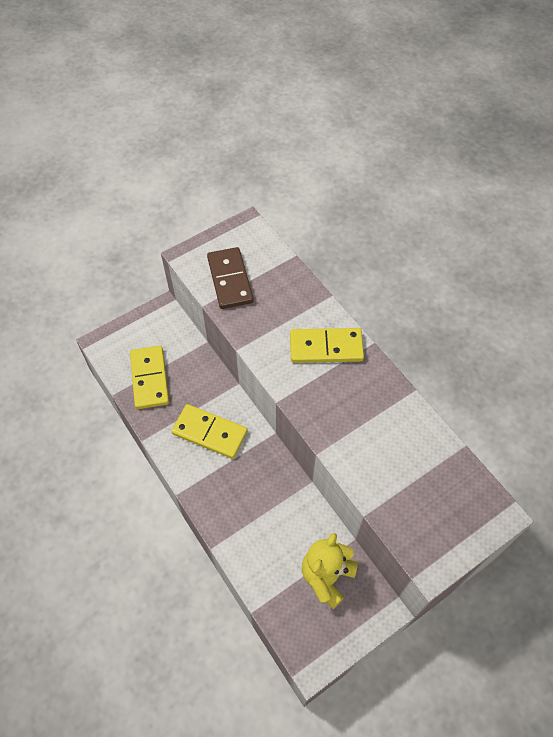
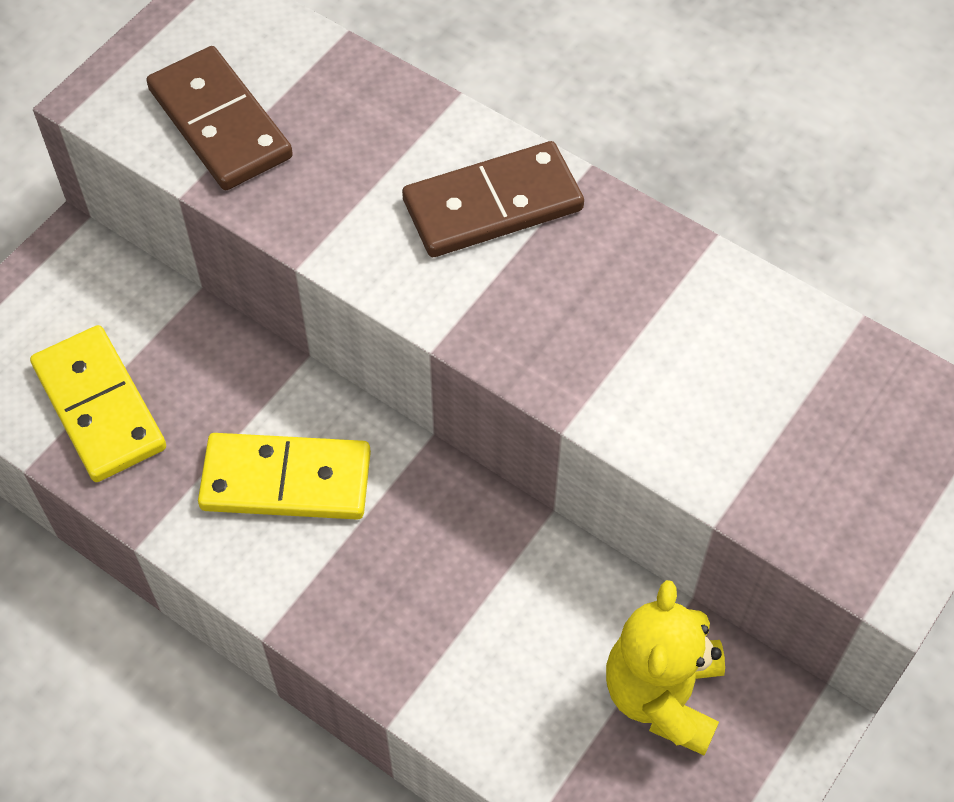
camera: 20 degrees left, 0 degrees up
yellow domino [290,328,364,363] -> brown domino [402,141,584,257]

